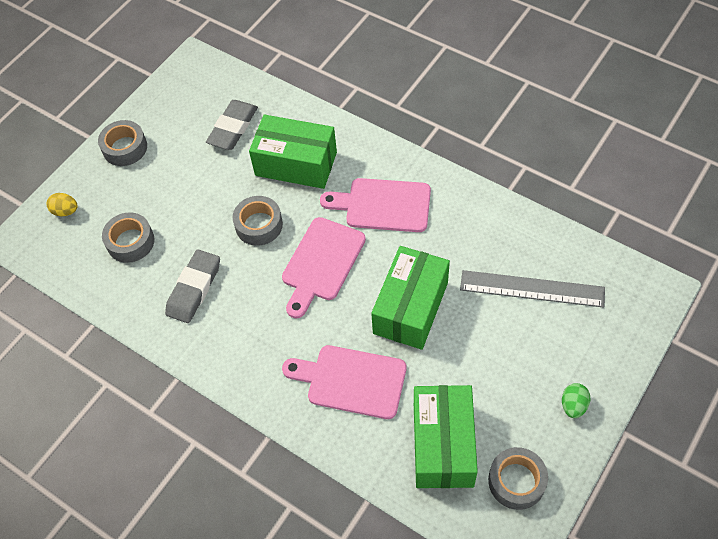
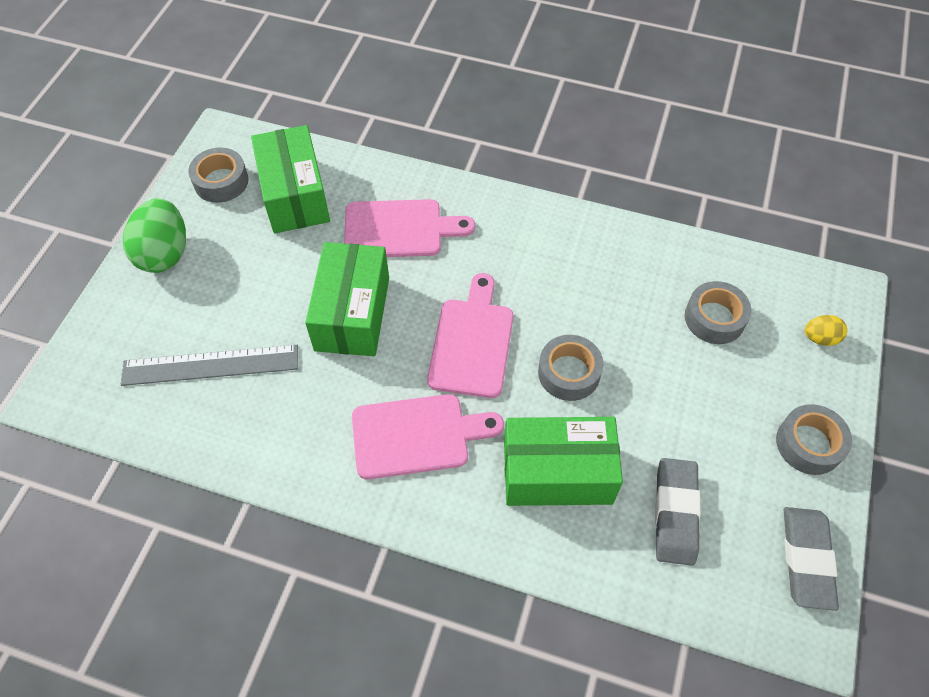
camera: 160 degrees right, 0 degrees up
grey eraser [165,249,220,323] -> grey eraser moved to [784,507,839,611]
green egg [562,383,591,418] -> green egg [123,198,186,273], size x2.00

